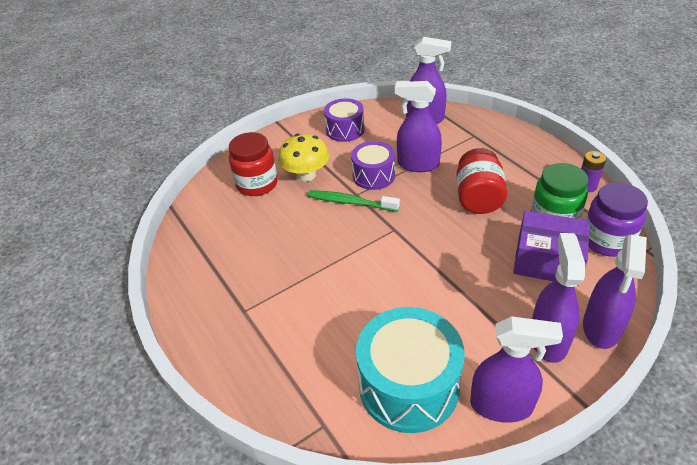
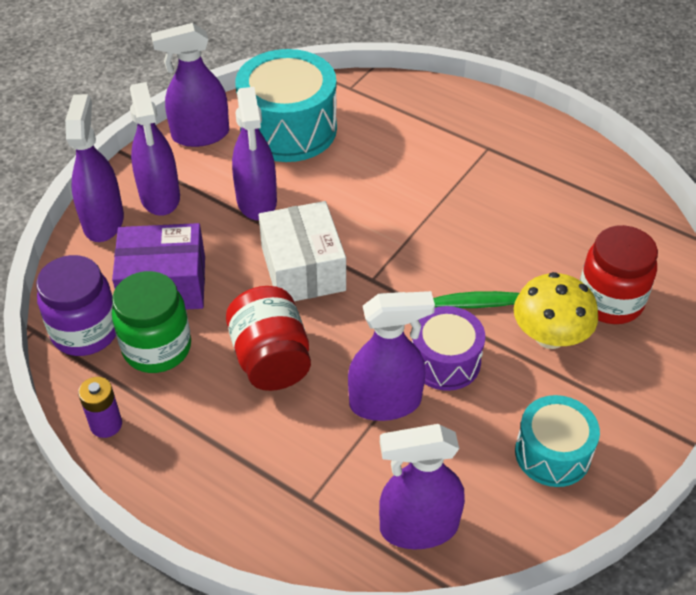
camera: 155 degrees right, 5 degrees up
purple drum [324,98,365,142] -> turquoise drum [515,395,600,487]
none -> purple spray bottle [232,87,277,220]
none -> white box [259,201,346,301]

